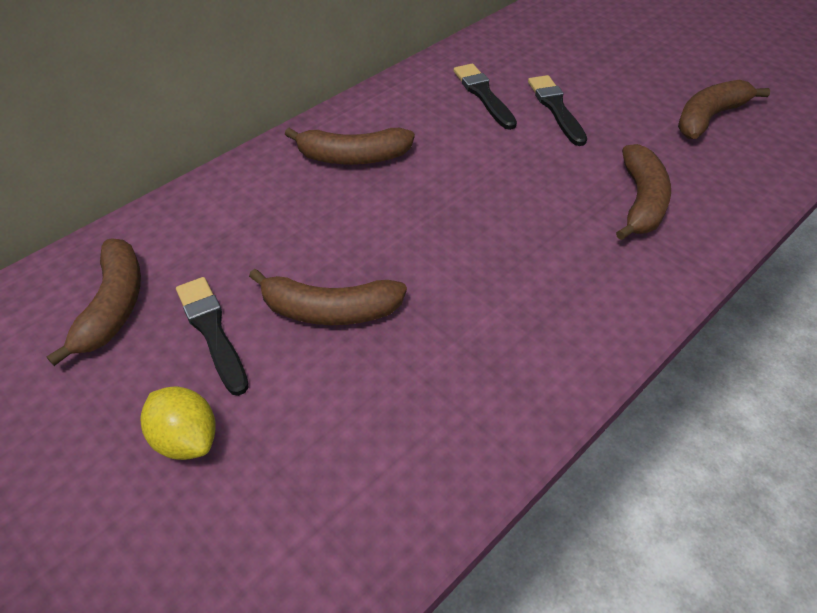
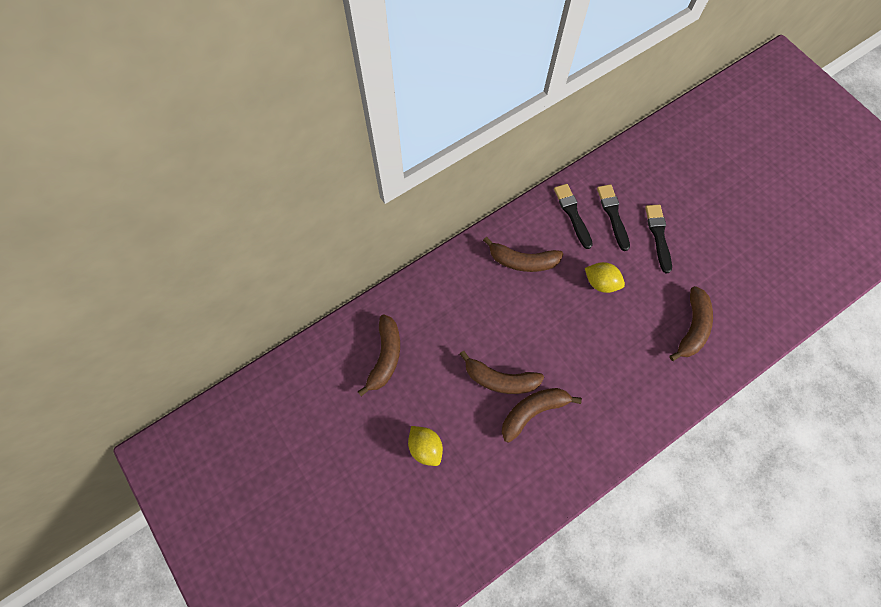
camera: 10 degrees right, 20 degrees up
black brush [176,277,249,396] -> black brush moved to [554,184,593,249]
brown banana [678,80,770,139] -> brown banana moved to [502,388,582,443]
none -> yellow lemon [585,262,625,293]

